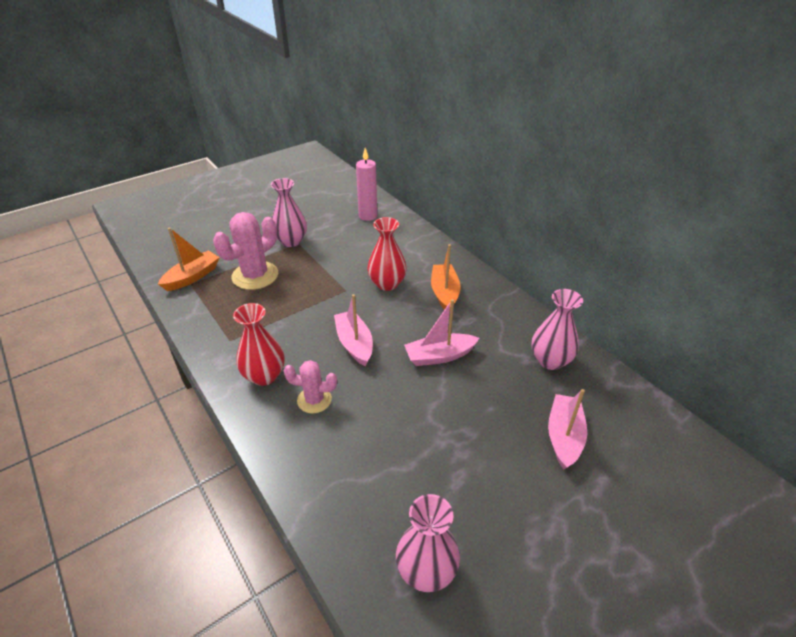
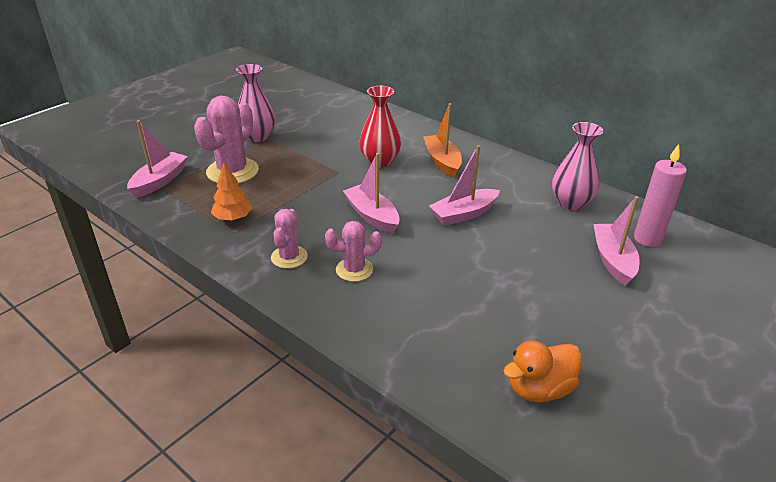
camera: 15 degrees left, 5 degrees down
orange boat [158,227,220,291] -> pink boat [127,120,188,198]
red vase [233,303,285,386] -> pink cactus [271,209,308,269]
pink candle [356,148,377,221] -> pink candle moved to [634,144,687,247]
pink vase [396,494,460,592] -> orange duck [503,341,582,402]
none -> orange tree [211,163,252,221]

